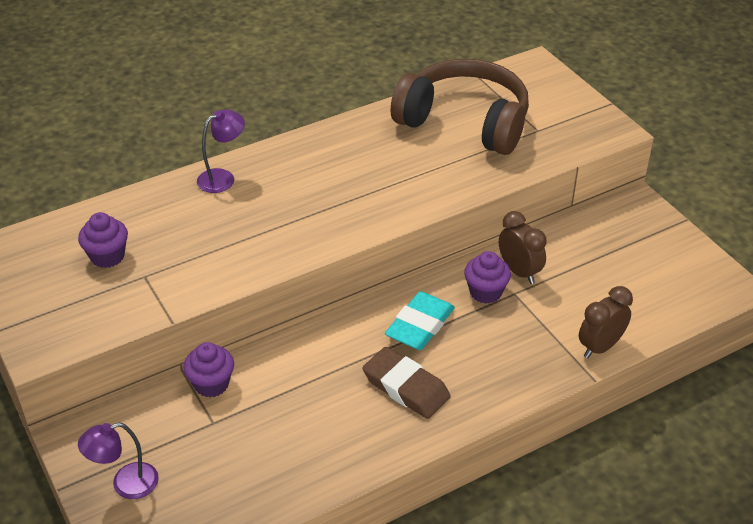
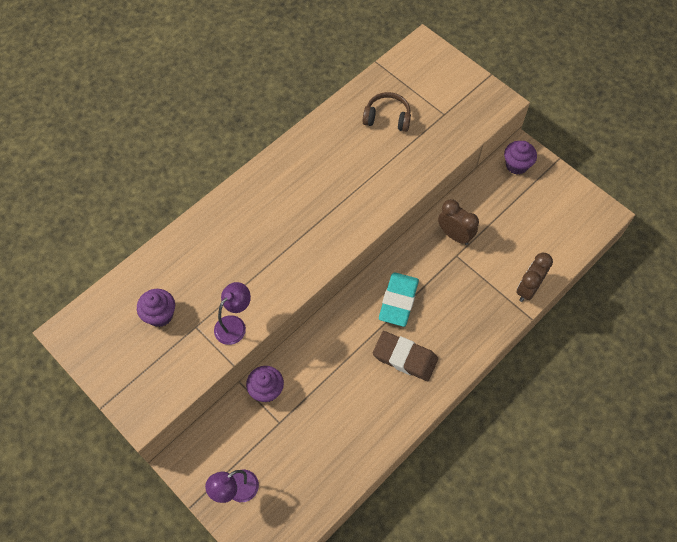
camera: 15 degrees left, 20 degrees up
purple lamp [197,110,245,193] -> purple lamp moved to [214,282,251,345]
brown headphones [390,59,529,155] -> brown headphones [363,92,411,132], size x0.47
purple cupcake [464,251,511,304] -> purple cupcake moved to [504,141,537,175]

